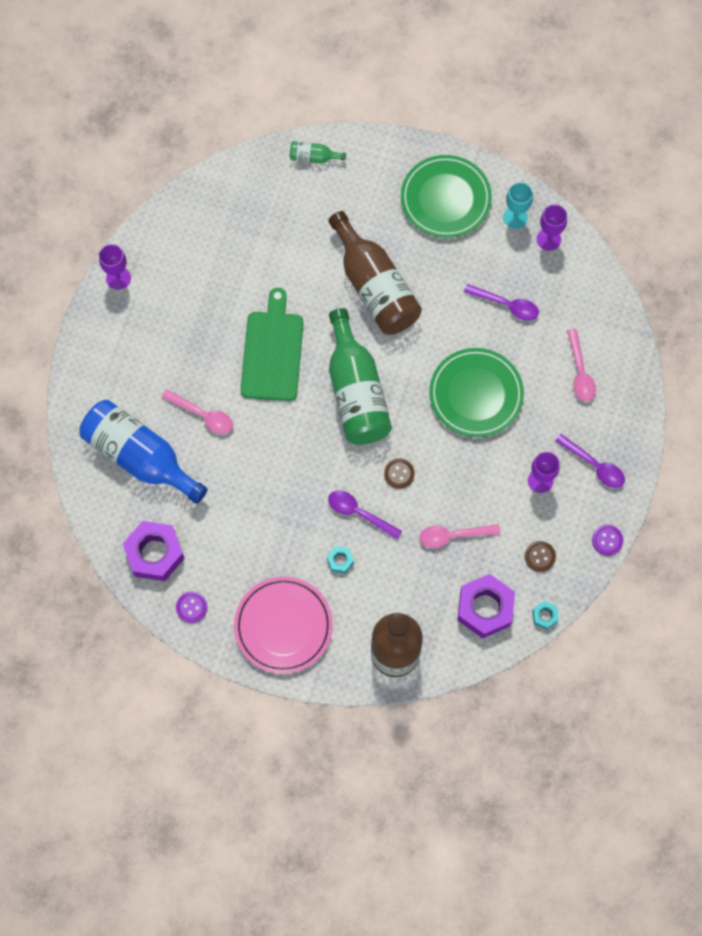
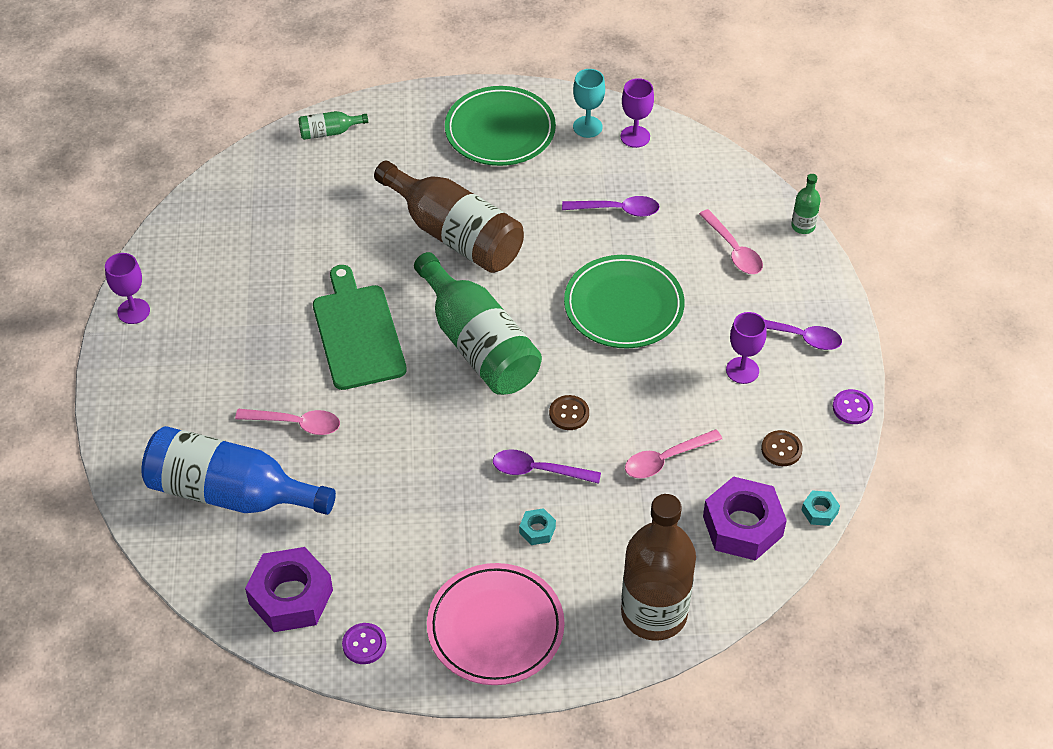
camera: 20 degrees left, 20 degrees down
none -> green bottle [791,174,821,234]

